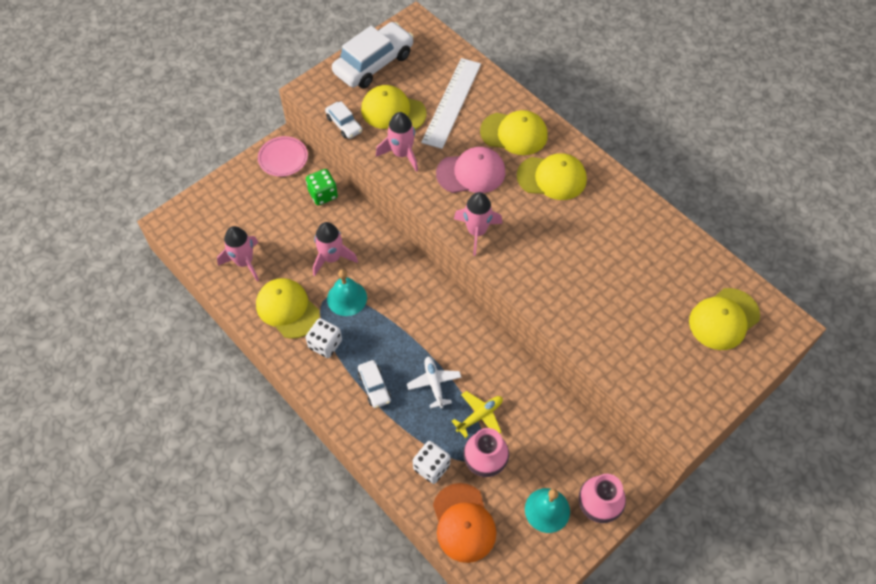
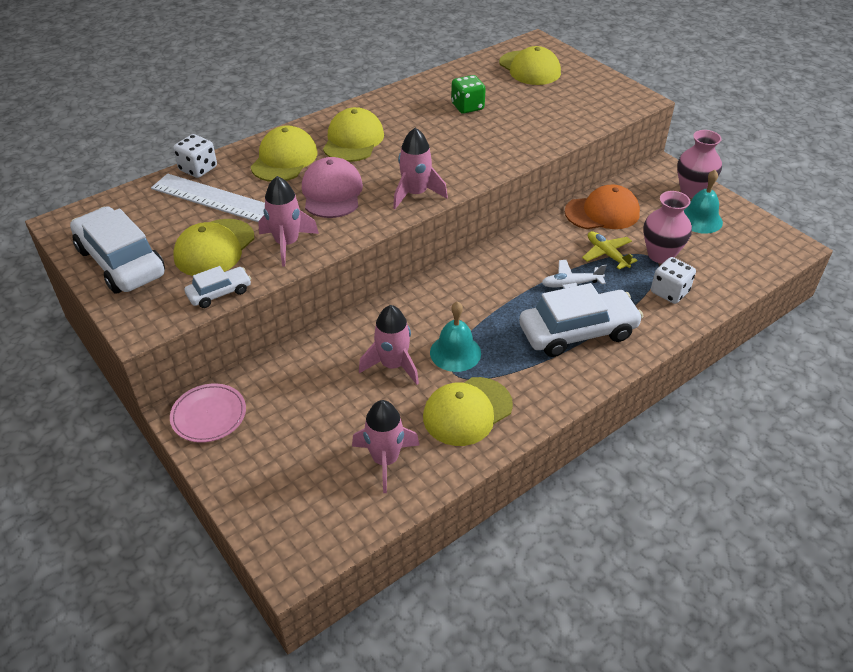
camera: 85 degrees left, 15 degrees down
white dice [305,318,342,358] -> white dice moved to [173,134,217,178]
green dice [306,169,338,205] -> green dice moved to [451,75,486,114]
white car [358,360,391,408] -> white car [519,283,643,357], size x2.00
orange cap [433,483,496,563] -> orange cap moved to [565,185,640,229]

